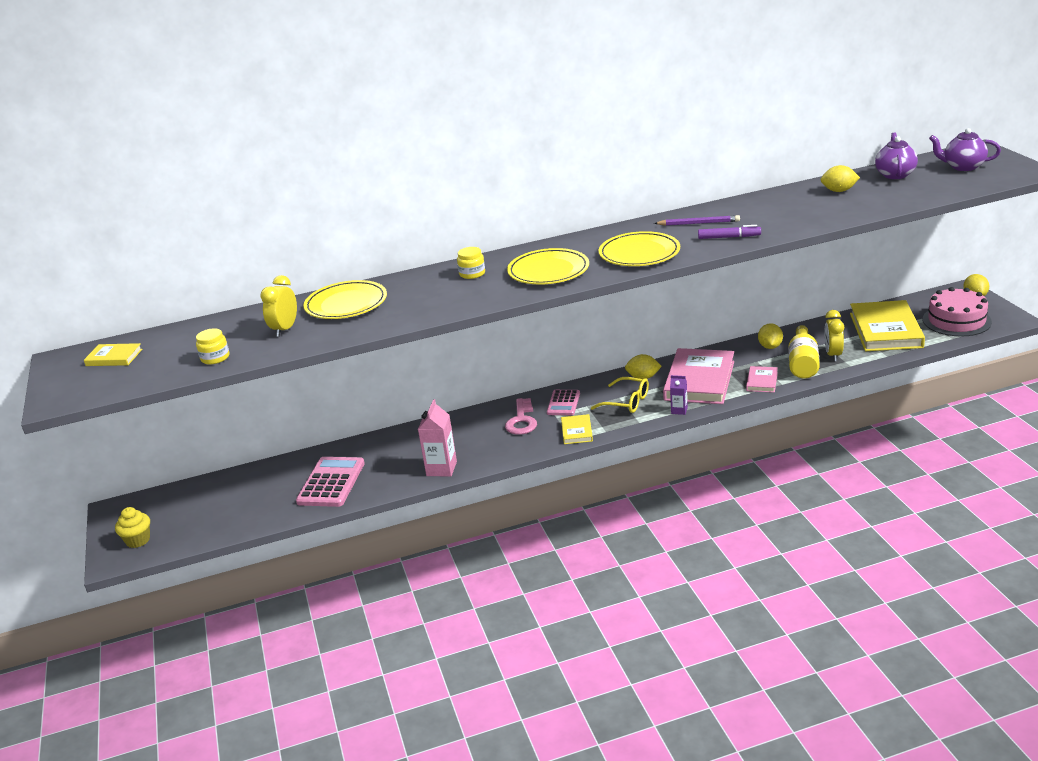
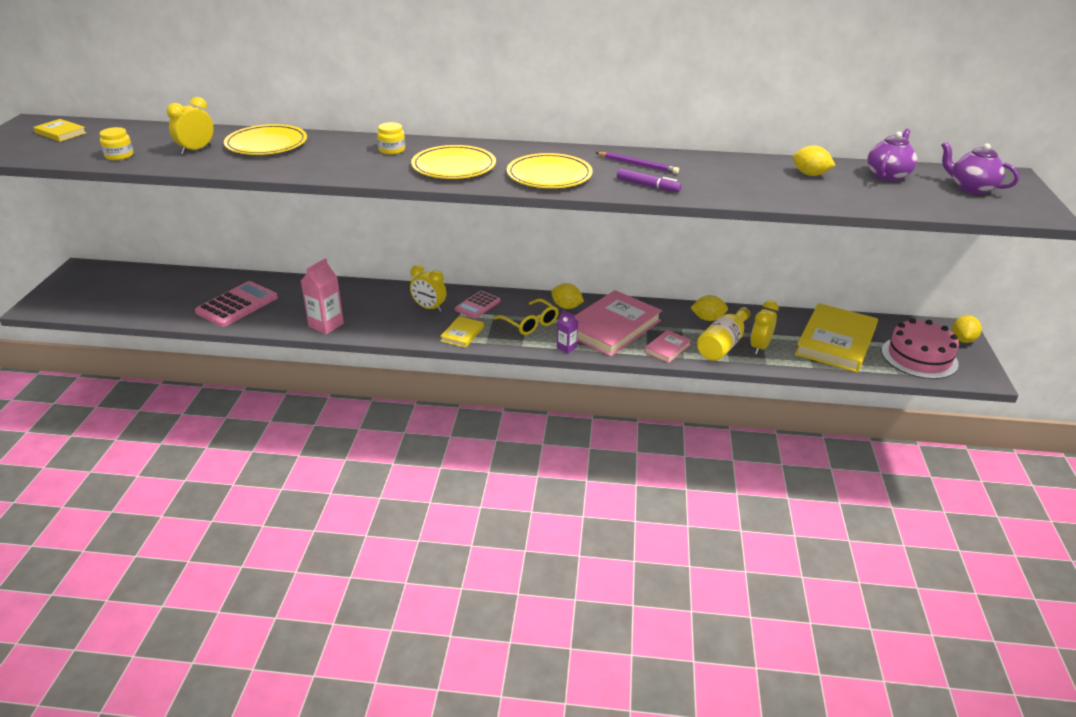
camera: 20 degrees right, 5 degrees up
yellow cupcake [115,507,150,548] -> none
pink key [505,398,537,435] -> yellow clock [410,265,447,312]
yellow lemon [758,323,783,349] -> yellow lemon turned 60 degrees clockwise [690,295,728,321]

